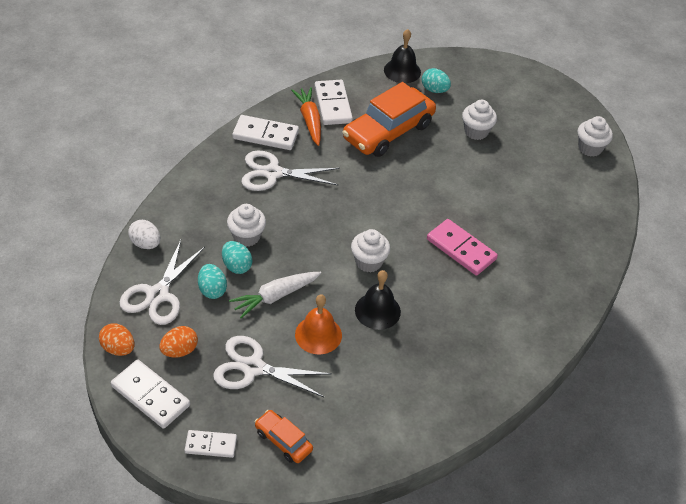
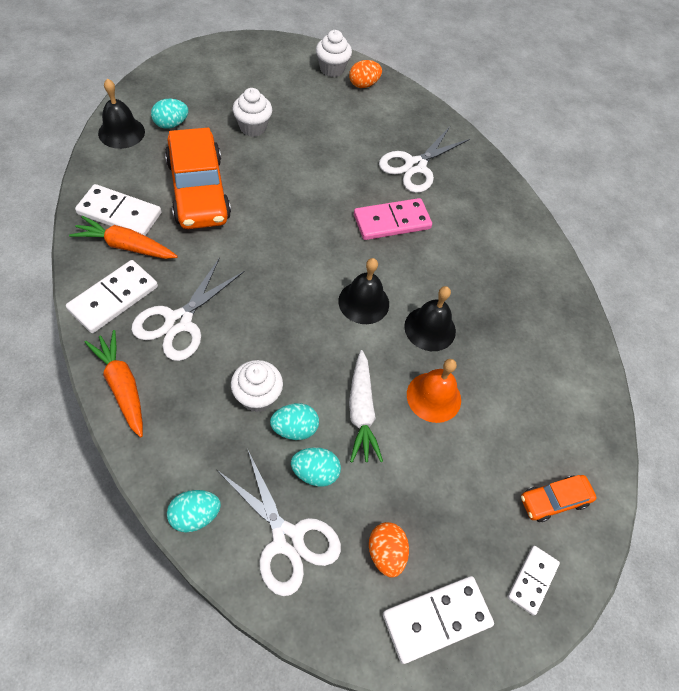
camera: 65 degrees left, 10 degrees up
orange egg [99,323,134,356] -> orange egg moved to [349,60,382,88]
white egg [128,220,160,249] -> turquoise egg [167,490,221,533]
white scissors [213,336,332,397] -> white scissors moved to [379,127,470,193]
white cupcake [351,229,390,273] -> black bell [338,258,389,324]
none -> orange carrot [84,330,143,437]

